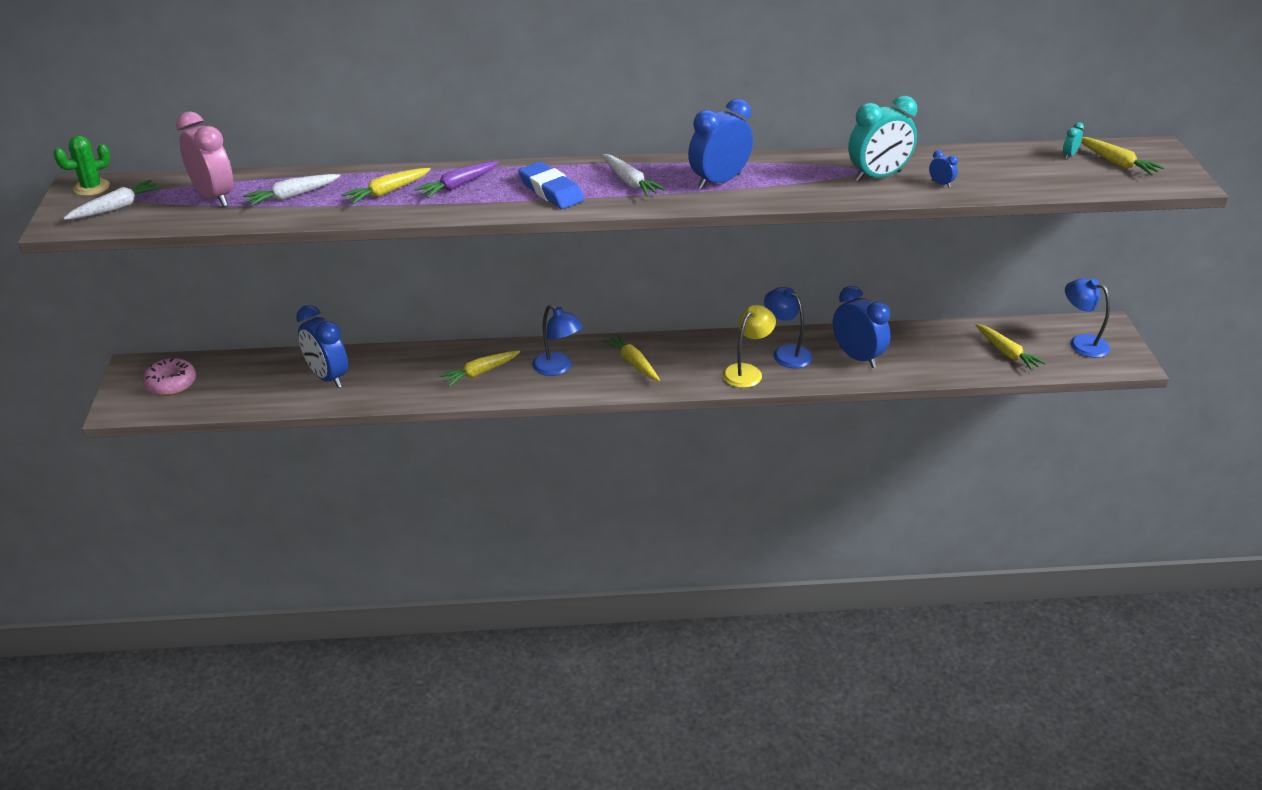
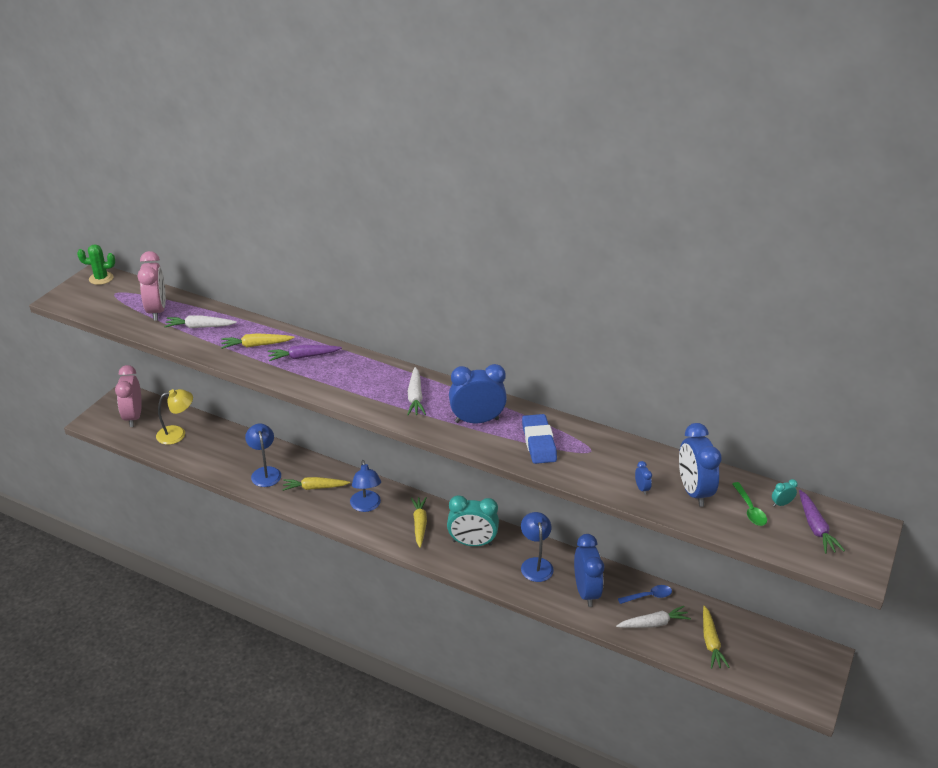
camera: 30 degrees right, 0 degrees up
white carrot [63,179,162,220] -> white carrot moved to [616,606,691,628]
pink donut [142,358,196,396] -> pink clock [115,365,142,427]
blue clock [296,305,348,388] -> blue clock moved to [679,423,722,507]
blue eraser [518,162,584,209] -> blue eraser moved to [522,414,557,464]
yellow lamp [722,305,776,388] -> yellow lamp moved to [156,389,193,445]
turquoise clock [848,96,917,182] -> turquoise clock moved to [447,495,499,546]
blue lamp [1065,278,1110,358] -> blue lamp moved to [245,423,281,487]
yellow carrot [1081,137,1164,175] -> purple carrot [799,490,845,554]
none -> blue spoon [618,585,672,604]
none -> green spoon [732,482,767,526]

